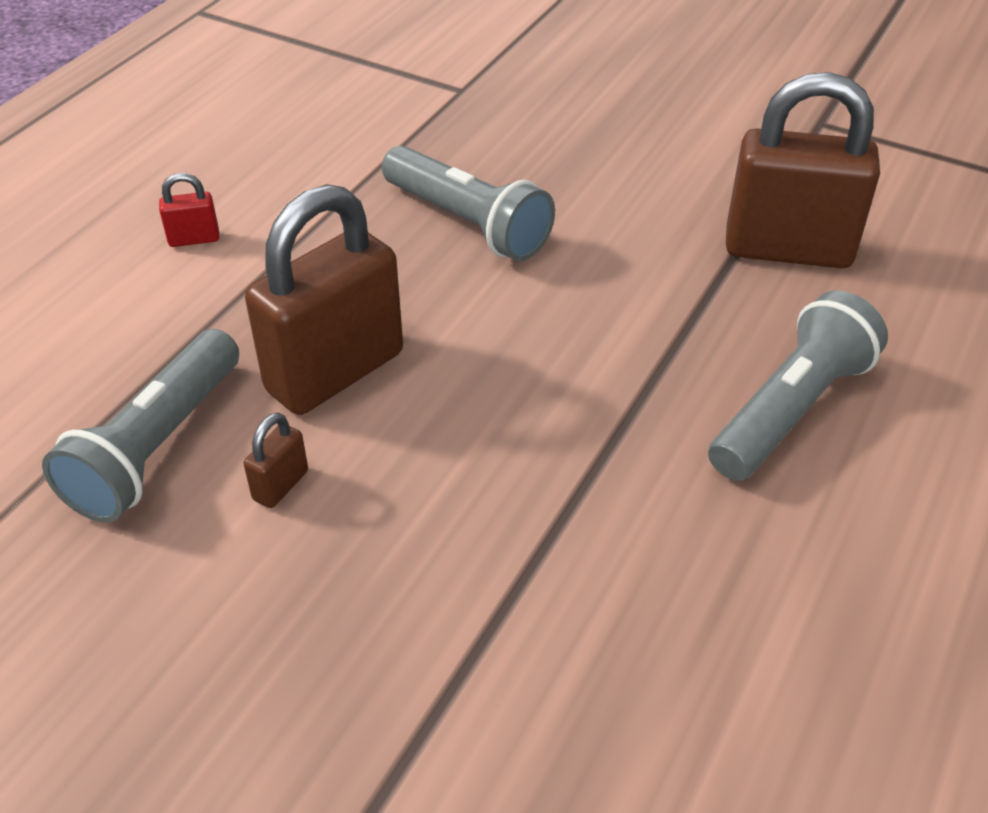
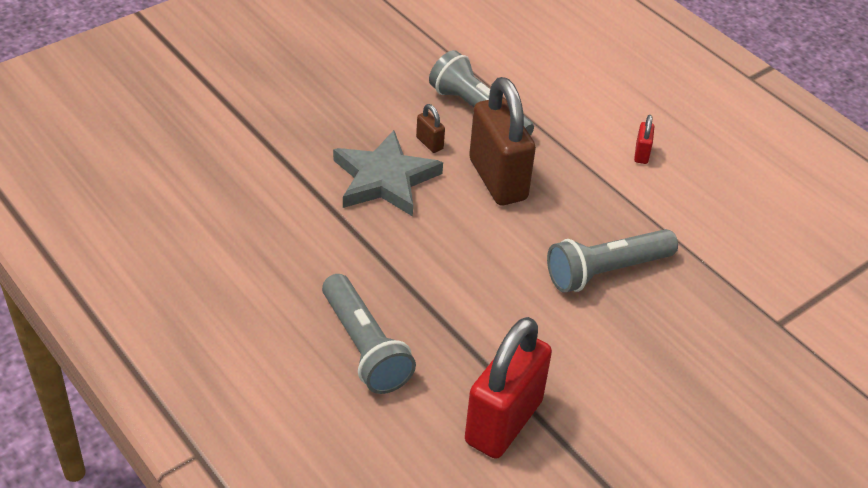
camera: 110 degrees right, 0 degrees up
brown padlock [726,72,880,268] -> red padlock [465,317,552,459]
none -> grey star [333,130,443,216]

